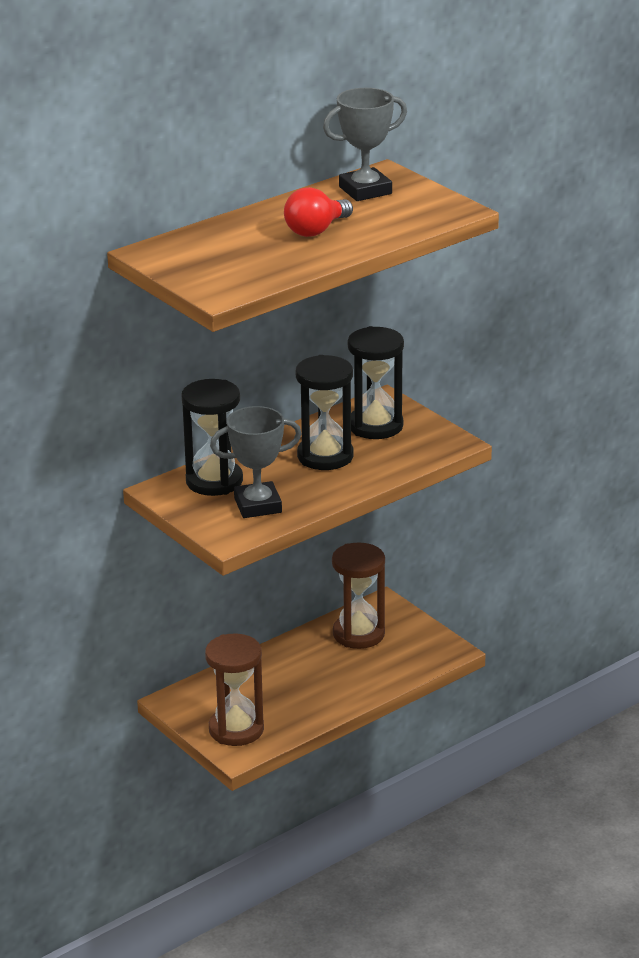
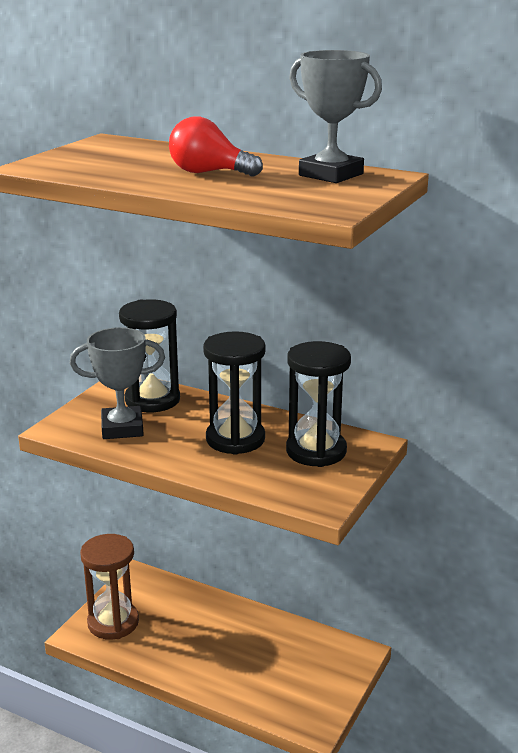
camera: 65 degrees right, 5 degrees down
grey trophy [210,406,302,518] -> grey trophy turned 60 degrees counterclockwise [70,327,165,439]
brown hourglass [332,542,385,649] -> none

